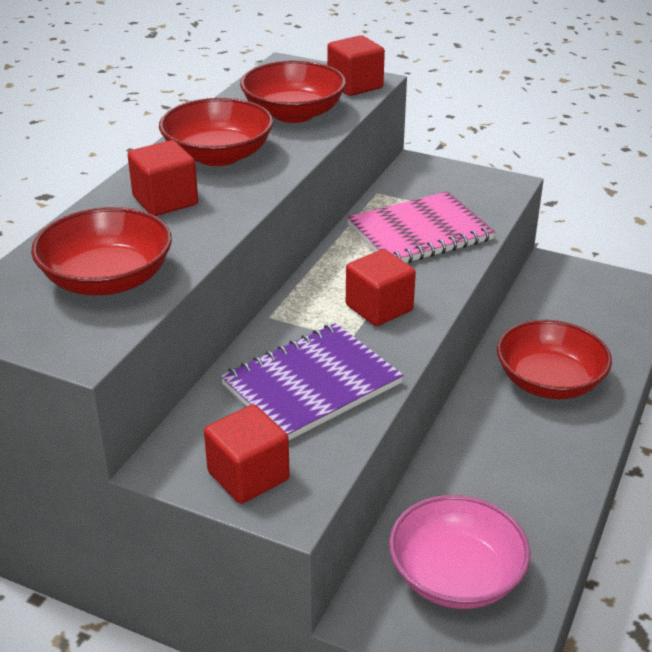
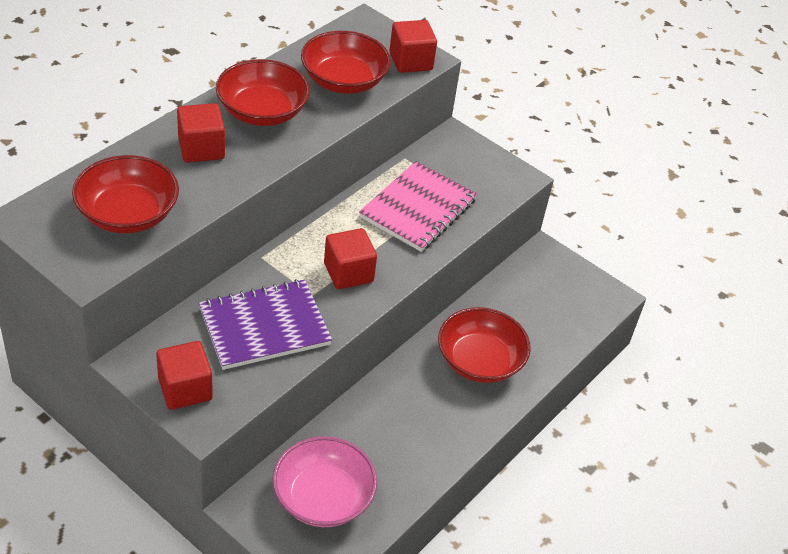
camera: 10 degrees right, 10 degrees up
pink notebook [347,191,495,263] -> pink notebook turned 45 degrees counterclockwise [359,161,477,252]

